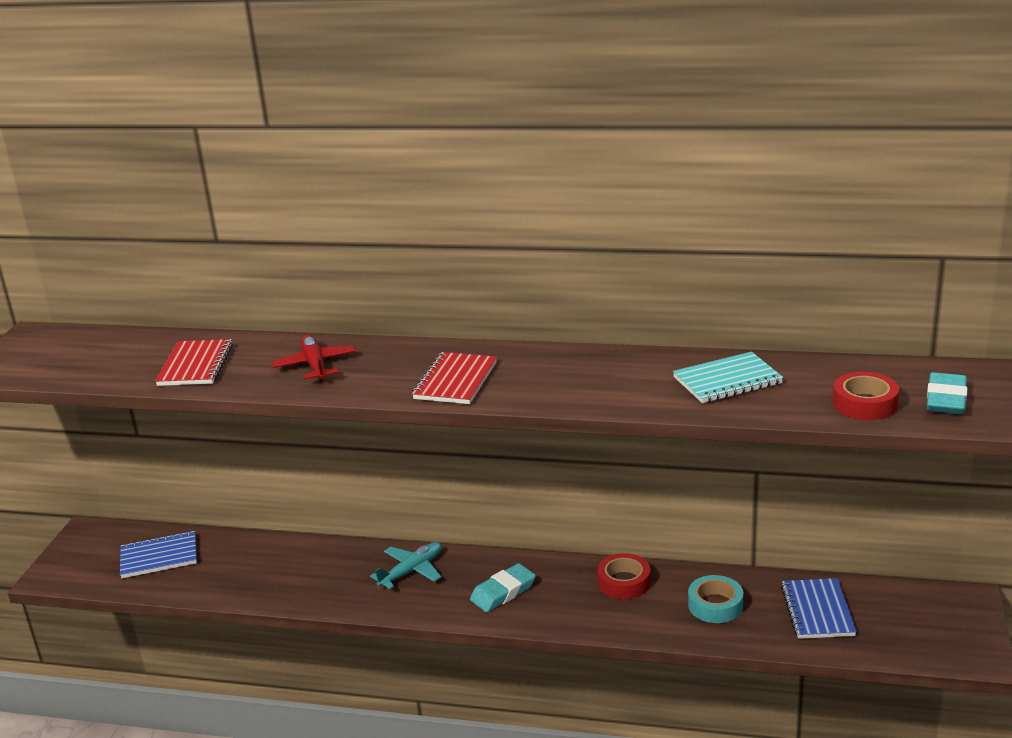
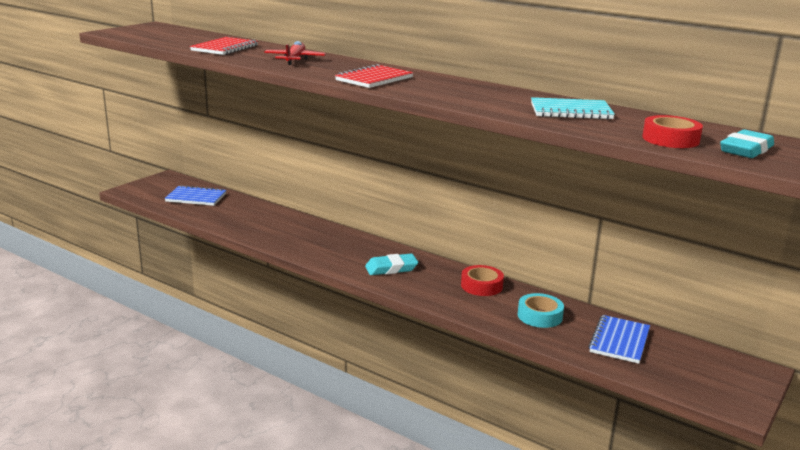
camera: 20 degrees right, 5 degrees down
turquoise plane [370,542,442,589] -> none

